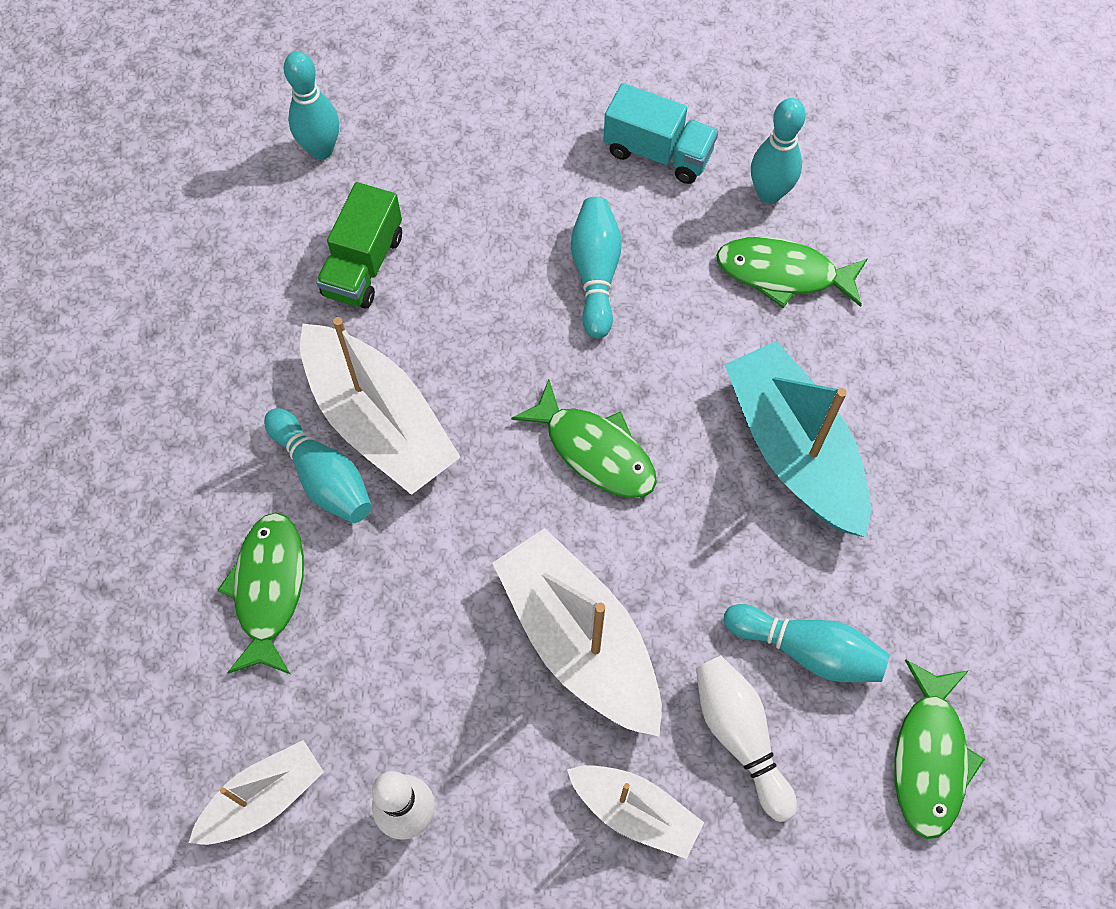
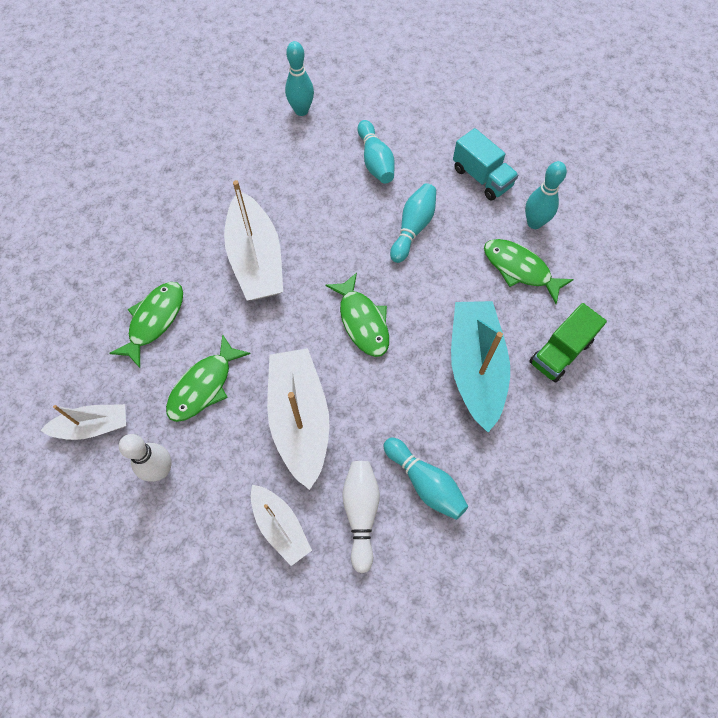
camera: 25 degrees right, 0 degrees up
turquoise bowling pin [264,408,372,523] -> turquoise bowling pin moved to [358,120,395,184]
green truck [316,182,402,308] -> green truck moved to [529,303,607,383]
green fish [894,660,985,839] -> green fish moved to [166,334,251,422]

